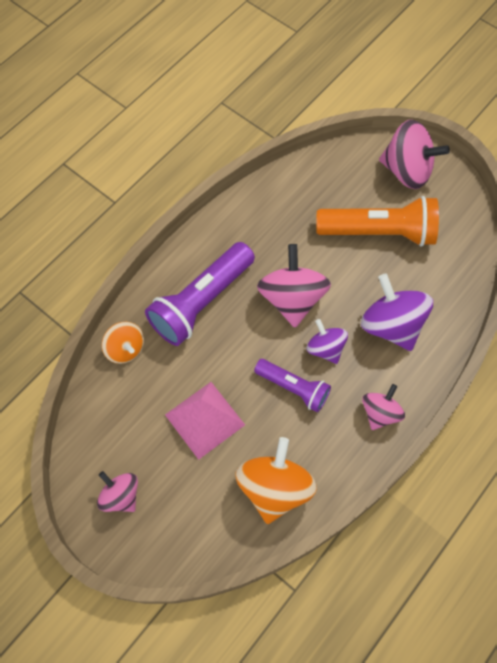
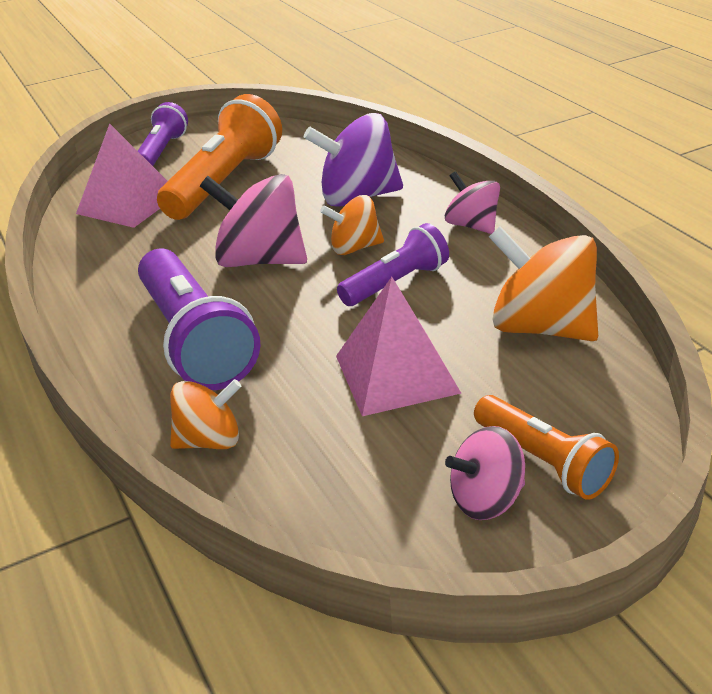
camera: 65 degrees left, 30 degrees down
purple spinning top [307,319,348,364] -> orange spinning top [320,195,384,255]
pink spinning top [379,120,450,189] -> purple flashlight [138,102,188,166]
none -> pink pyramid [76,124,167,228]
none -> orange flashlight [474,395,619,500]

